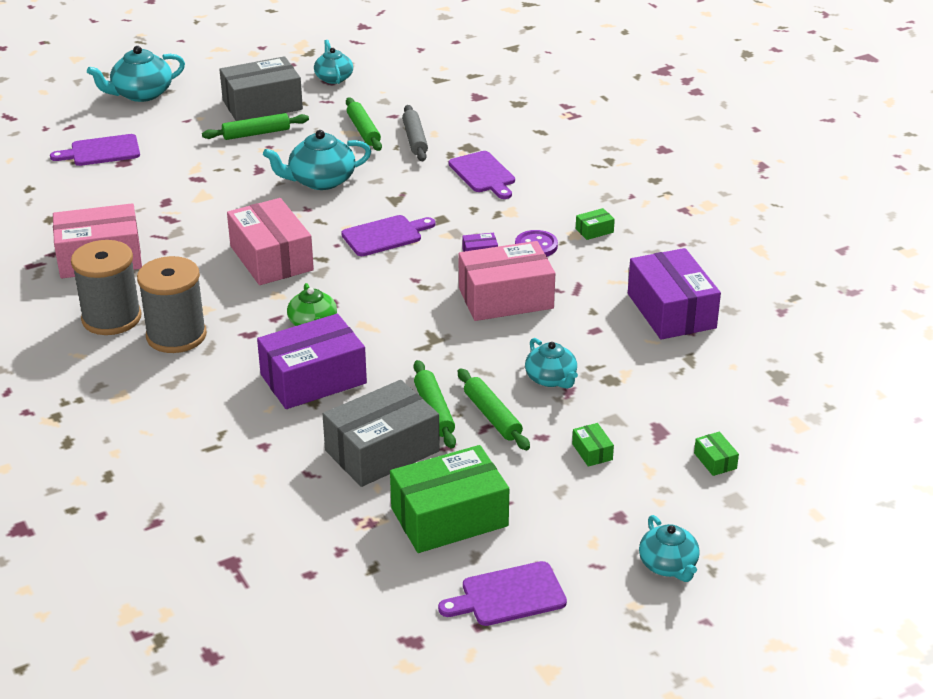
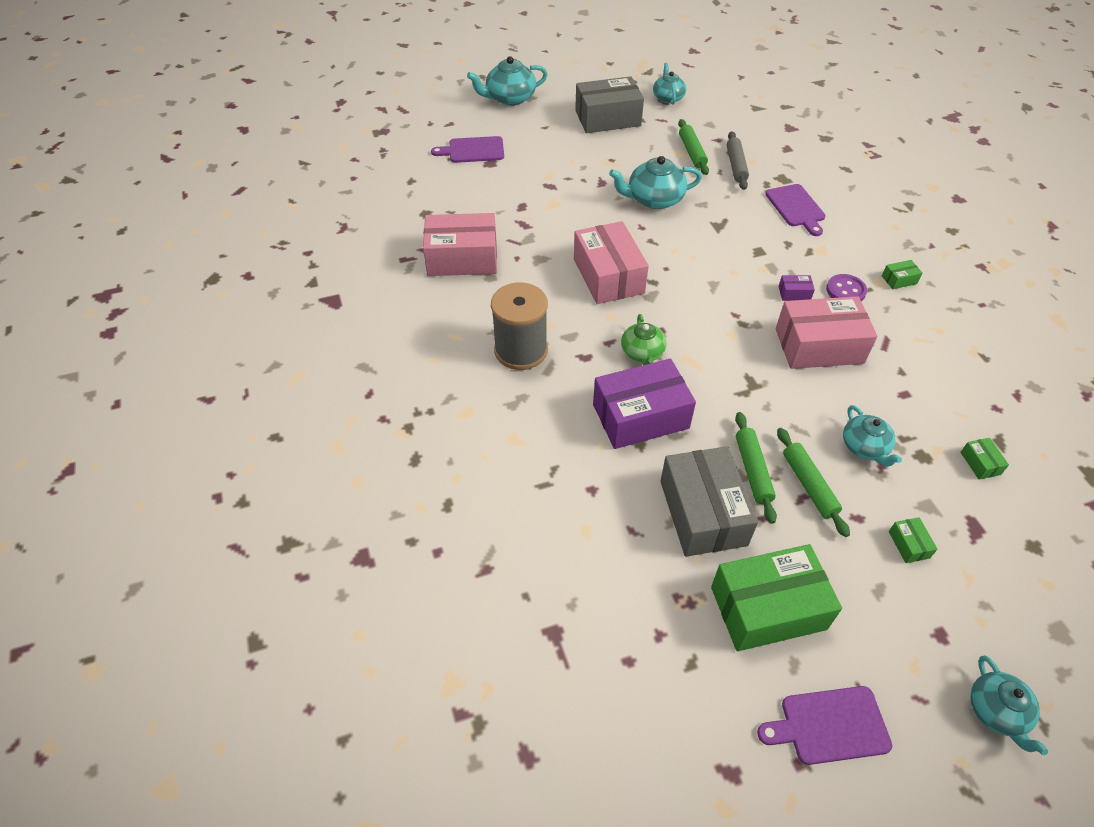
camera: 10 degrees right, 15 degrees up
grey spool [71,240,142,335] -> none
green rolling pin [202,113,309,140] -> none
grey box [323,380,440,487] -> grey box turned 75 degrees counterclockwise [660,446,758,557]
purple cutting board [341,215,436,256] -> none
purple box [628,248,721,340] -> none
green box [694,432,739,476] -> green box moved to [960,438,1009,480]

